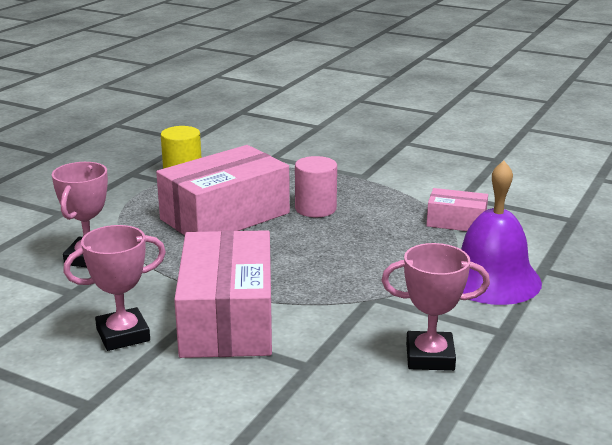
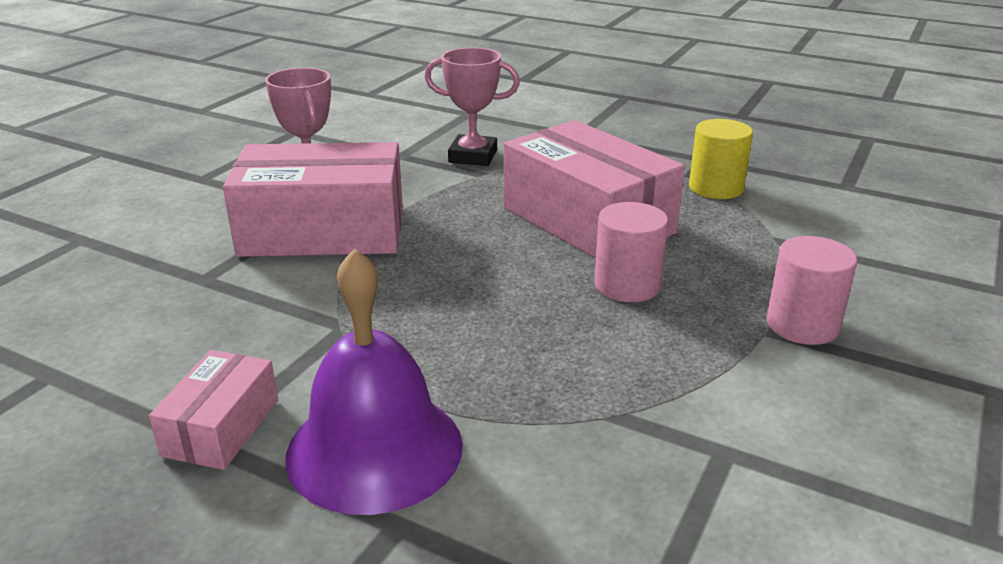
camera: 90 degrees right, 5 degrees up
pink trophy [382,243,490,371] -> none
pink box [426,188,488,231] -> pink box moved to [149,350,278,470]
none -> pink cylinder [766,236,857,345]

